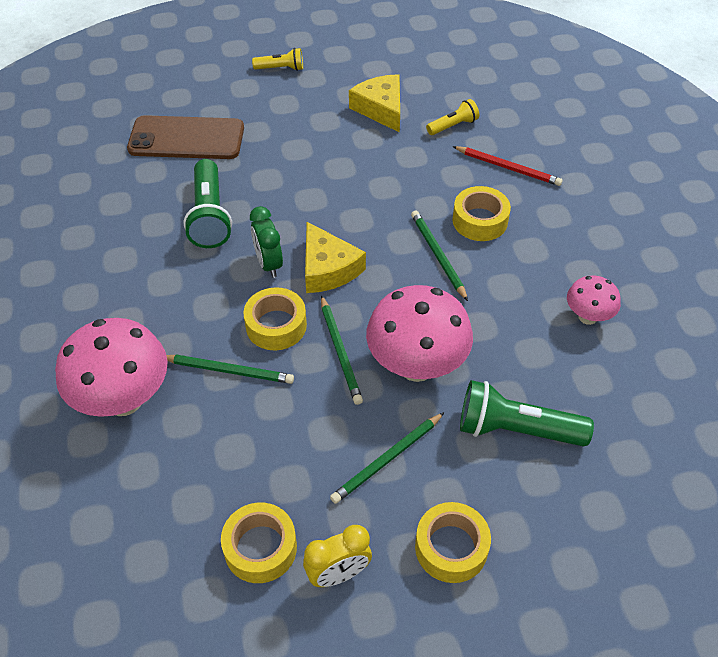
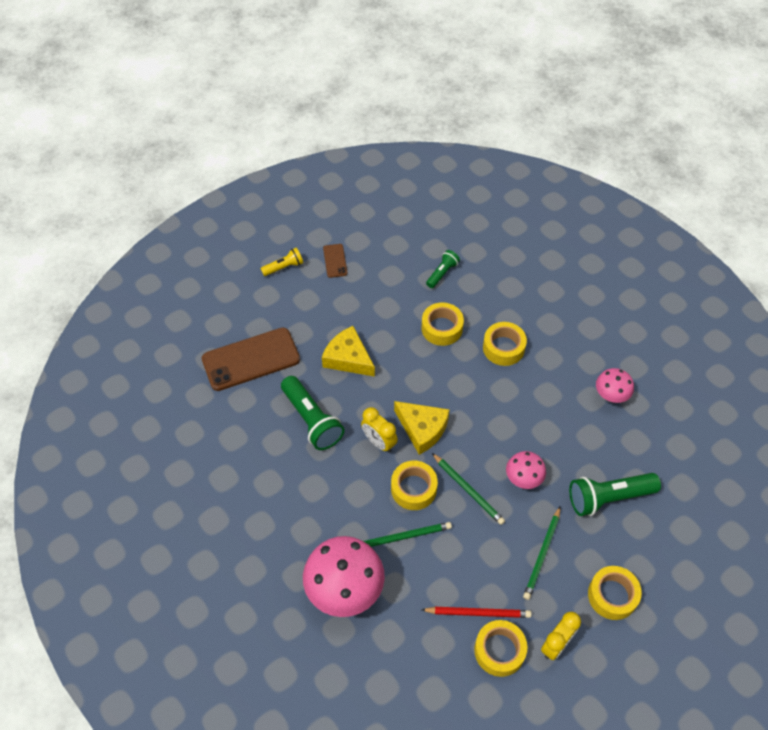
camera: 25 degrees left, 5 degrees up
green clock [250,206,283,278] -> yellow clock [361,407,398,453]
yellow cheese [349,74,400,133] -> yellow cheese moved to [322,326,375,377]
pink mushroom [366,285,473,382] -> pink mushroom [506,451,546,489], size x0.53
green pencil [411,211,468,301] -> none
yellow flashlight [426,99,479,135] -> green flashlight [426,250,460,288]
red pencil [452,146,563,186] -> red pencil moved to [421,607,532,618]
none -> brown phone [323,244,347,278]
none -> yellow tape [421,302,464,346]

